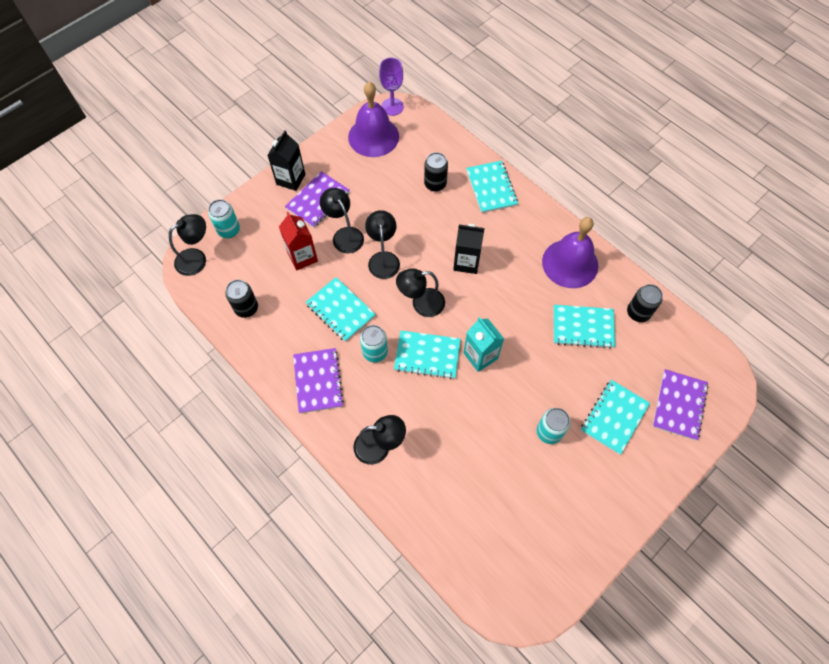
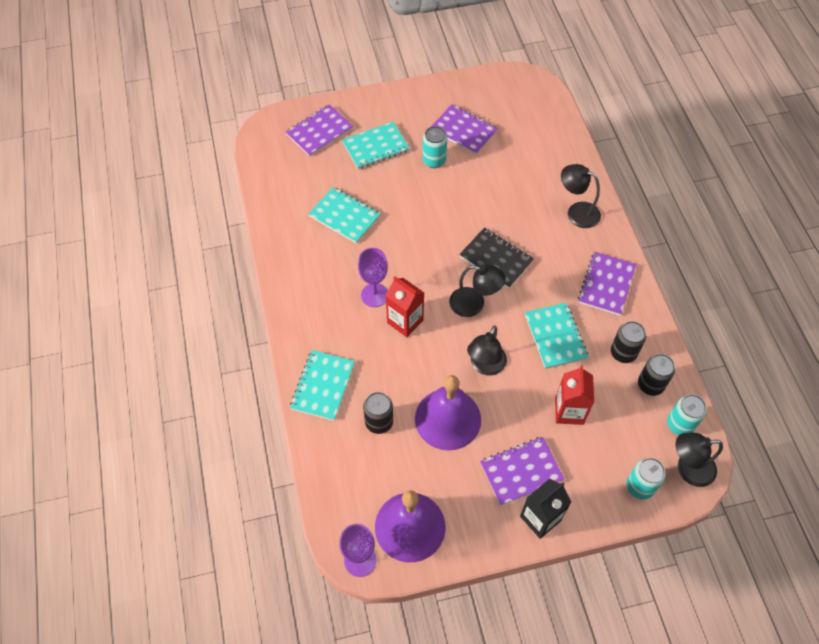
camera: 150 degrees left, 5 degrees down
black lamp [320,188,364,253] -> none
turquoise can [360,325,388,362] -> turquoise can moved to [667,394,707,435]
turquoise notebook [394,330,461,379] -> black notebook [459,227,534,288]
black carton [453,224,485,274] -> red carton [386,276,424,337]
turquoise carton [463,317,504,372] -> none
purple bell [542,217,598,288] -> purple bell moved to [415,375,481,451]
black can [627,284,663,322] -> black can moved to [611,321,646,363]
none -> purple goblet [358,248,388,307]
none -> purple notebook [431,104,498,155]

